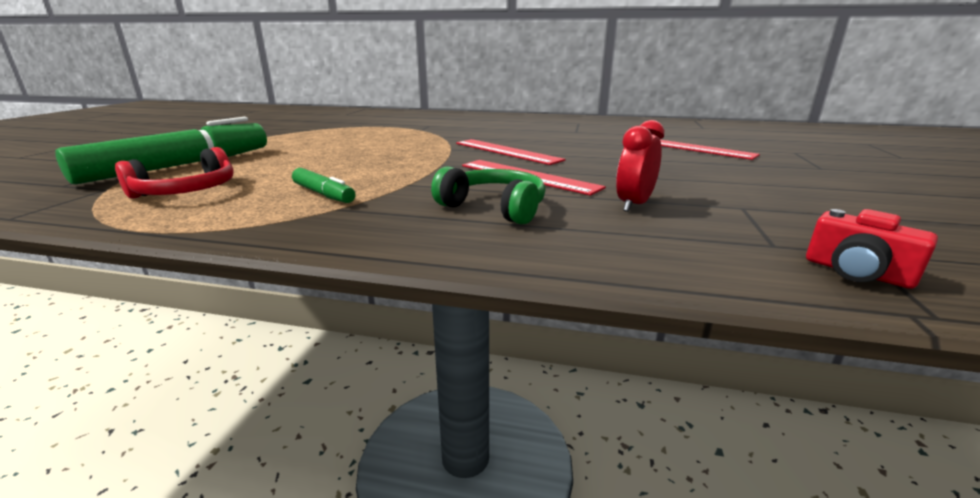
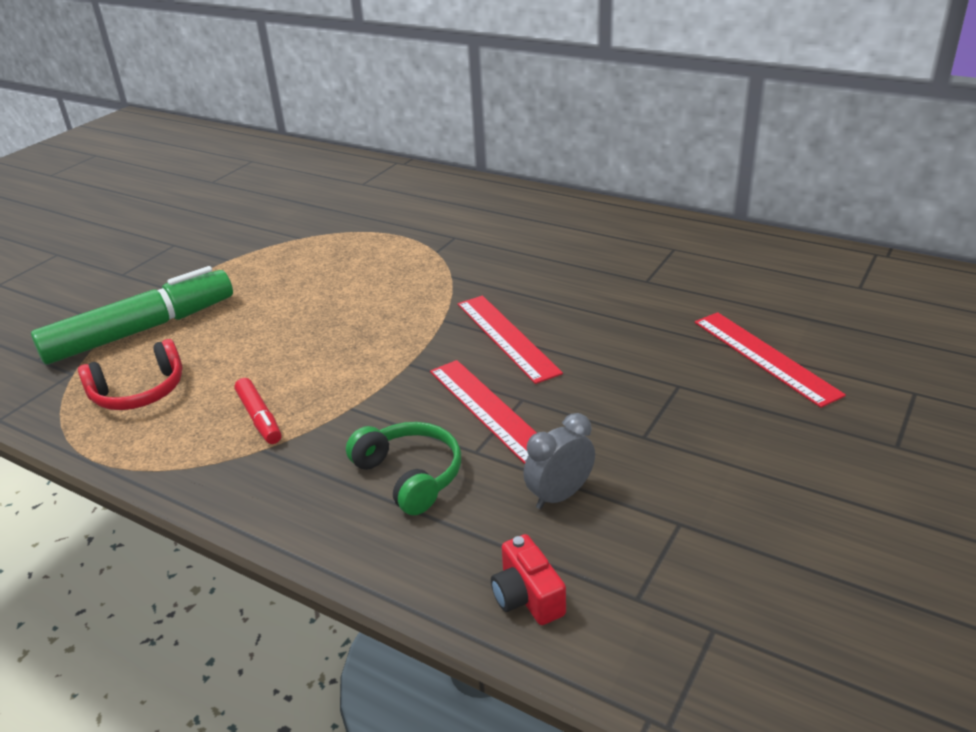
camera: 20 degrees right, 10 degrees up
green marker [292,168,355,203] -> red marker [234,378,281,444]
red clock [616,120,665,212] -> grey clock [523,413,595,509]
red camera [806,209,938,289] -> red camera moved to [491,534,566,625]

